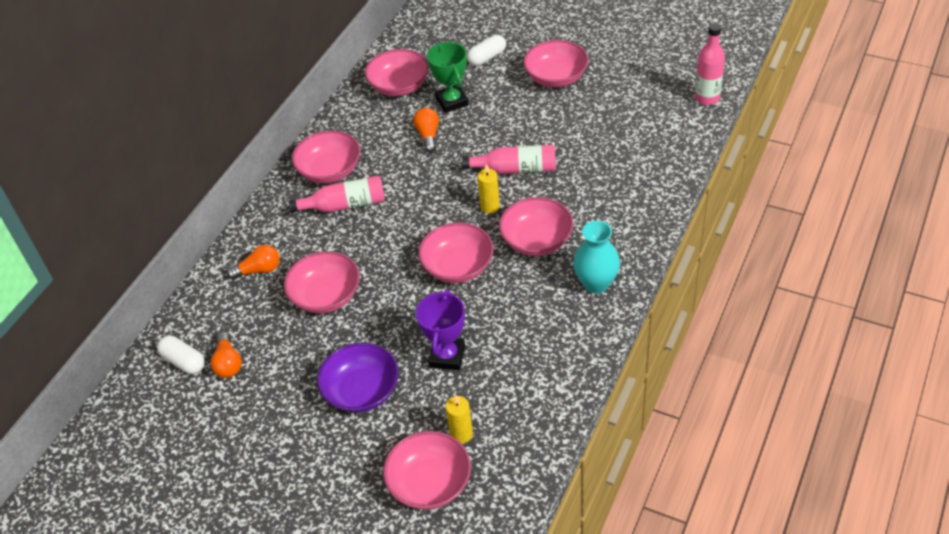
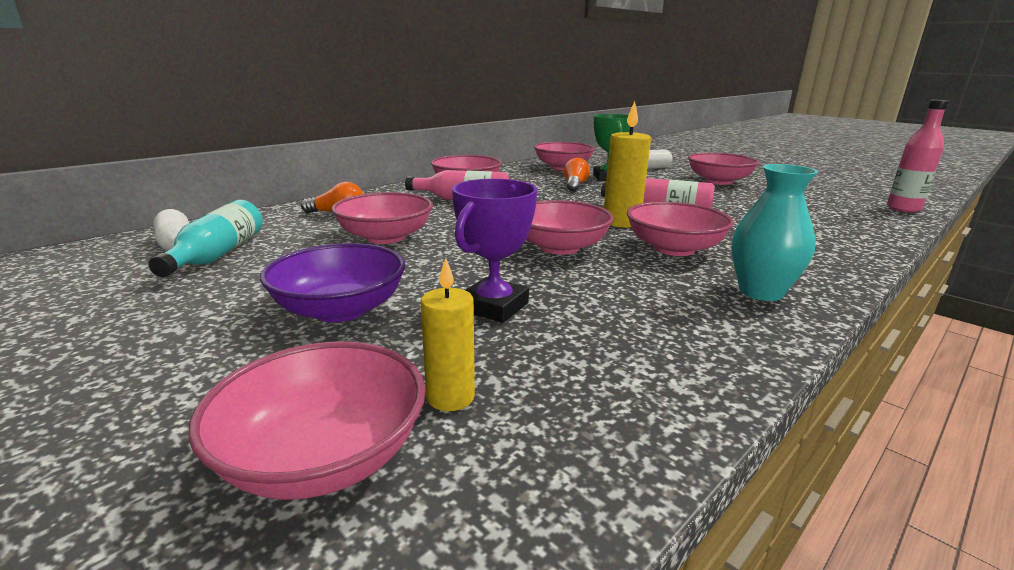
camera: 15 degrees right, 25 degrees down
orange light bulb [210,332,242,378] -> turquoise bottle [149,200,263,277]
yellow candle [477,164,500,213] -> yellow candle [604,101,651,228], size x1.57

